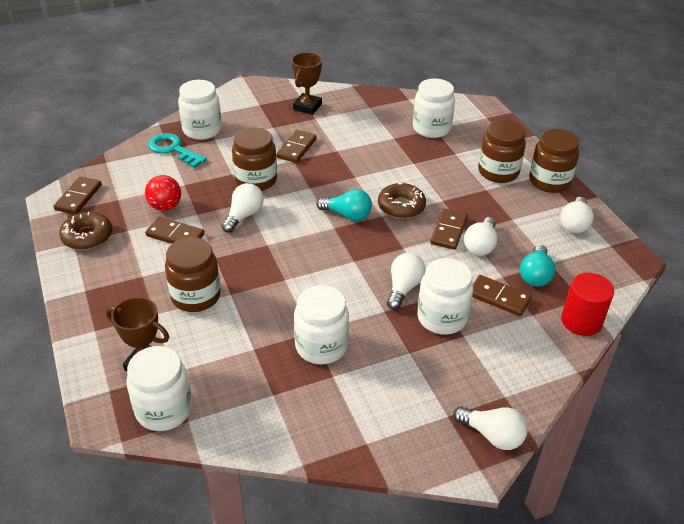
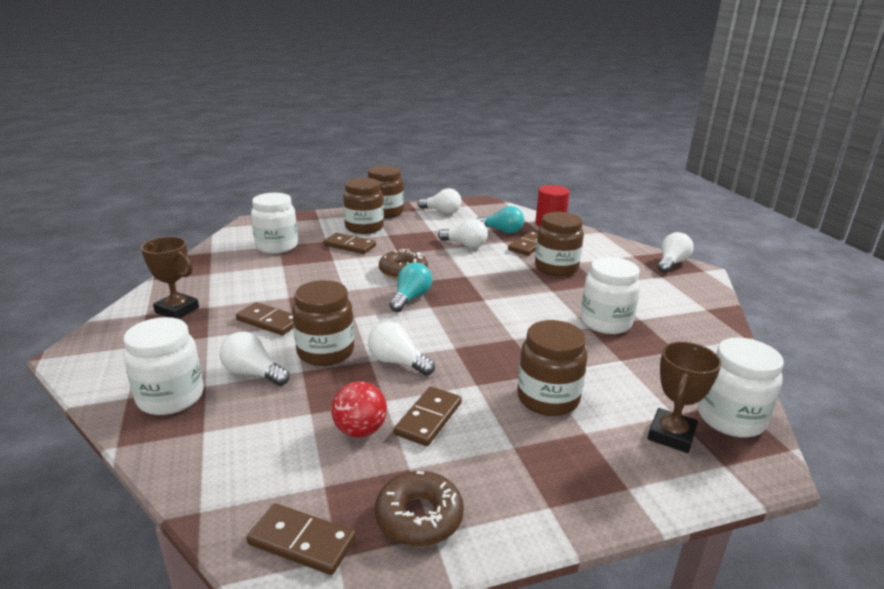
camera: 85 degrees left, 15 degrees down
turquoise key [148,133,207,168] -> none
white light bulb [387,253,426,310] -> white light bulb moved to [219,332,289,386]
white jar [417,258,474,335] -> brown jar [535,212,584,276]
brown domino [430,209,468,250] -> brown domino moved to [323,233,376,254]

